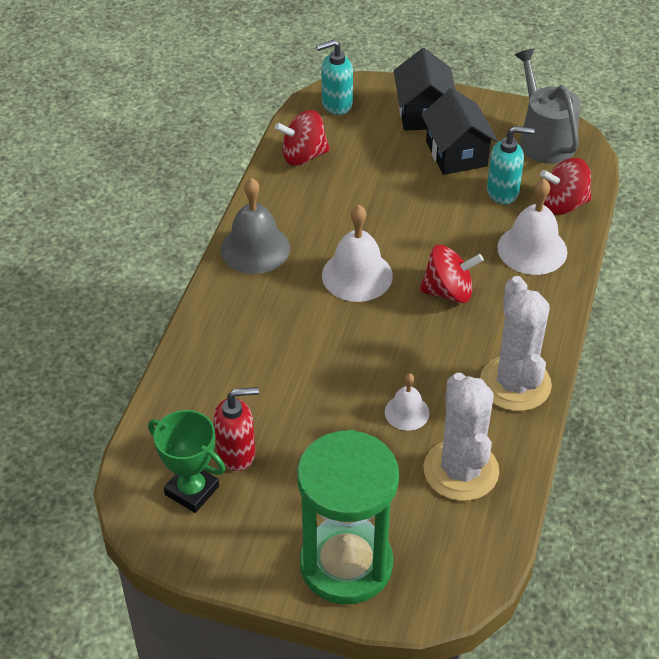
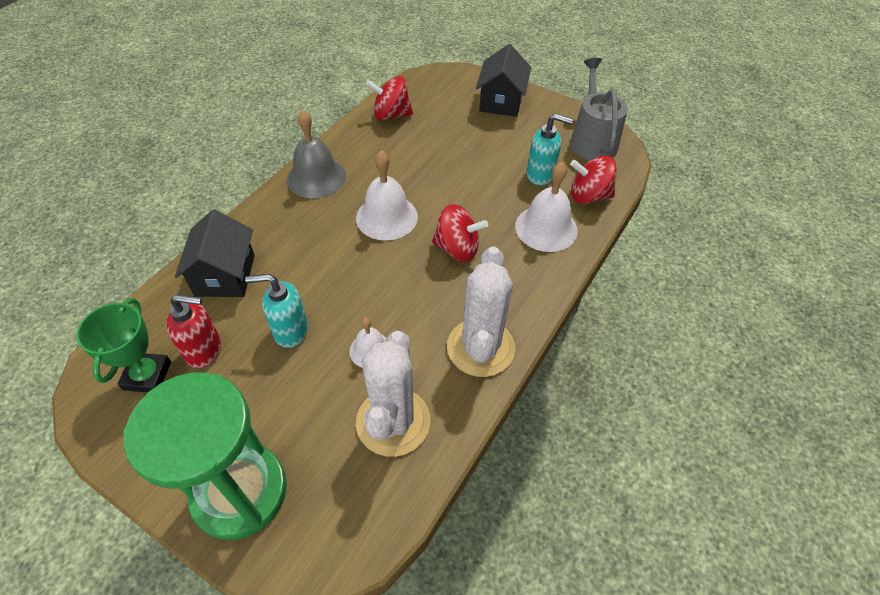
camera: 15 degrees right, 5 degrees up
green trophy [148,410,225,513] -> green trophy turned 45 degrees clockwise [76,298,171,393]
turquoise soap dispenser [316,40,353,115] -> turquoise soap dispenser moved to [245,274,308,348]
black house [421,88,498,175] -> black house moved to [175,209,255,297]

